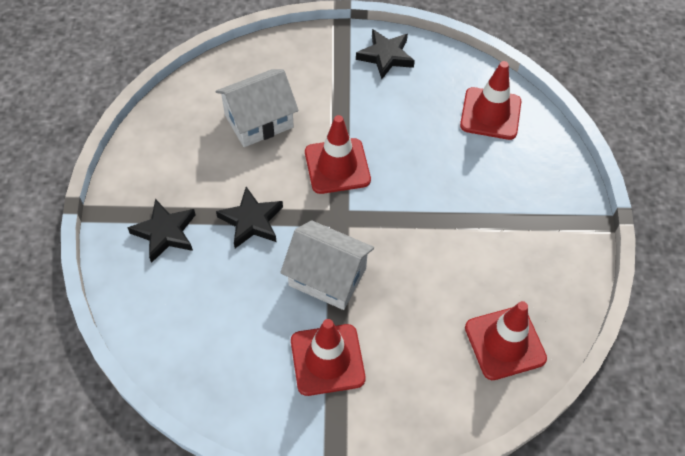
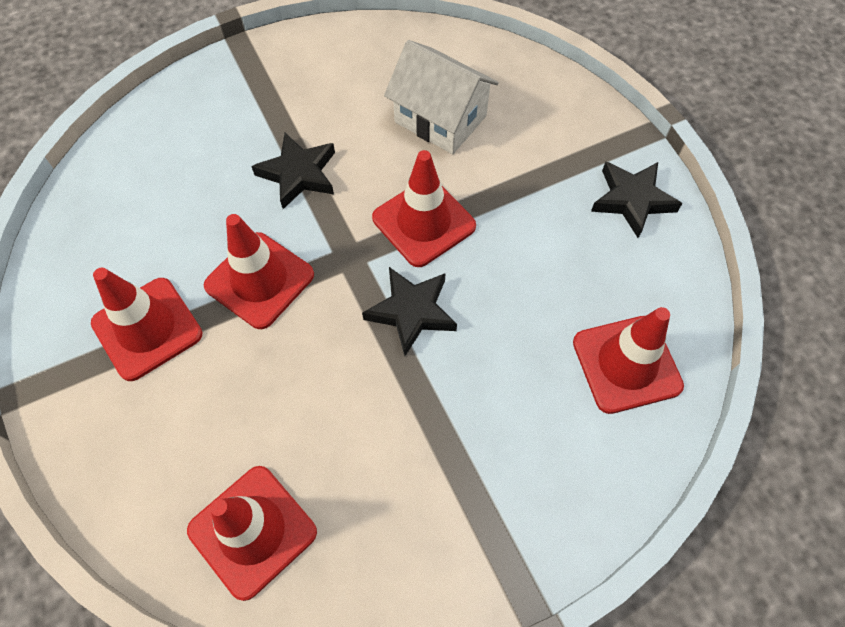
camera: 65 degrees right, 5 degrees up
black star [127,199,196,263] -> black star moved to [362,267,457,356]
white house [280,220,374,310] -> red traffic cone [204,214,314,329]

